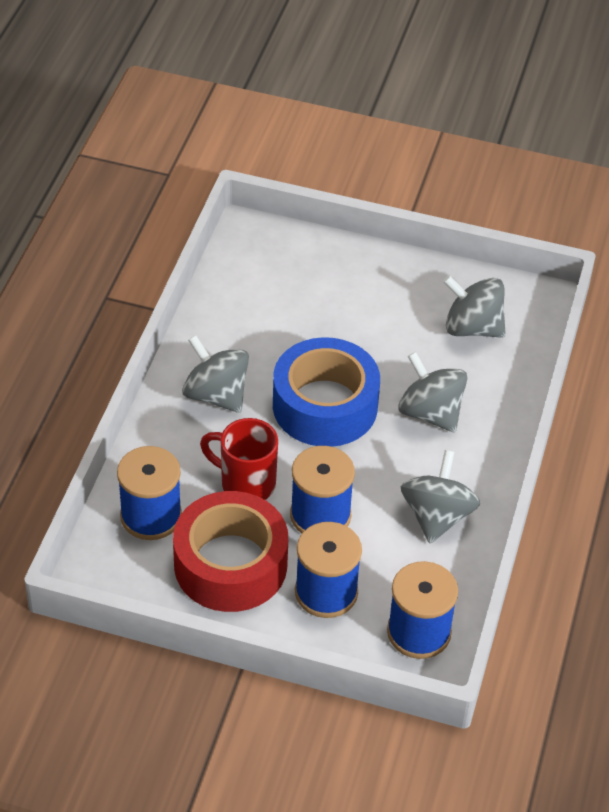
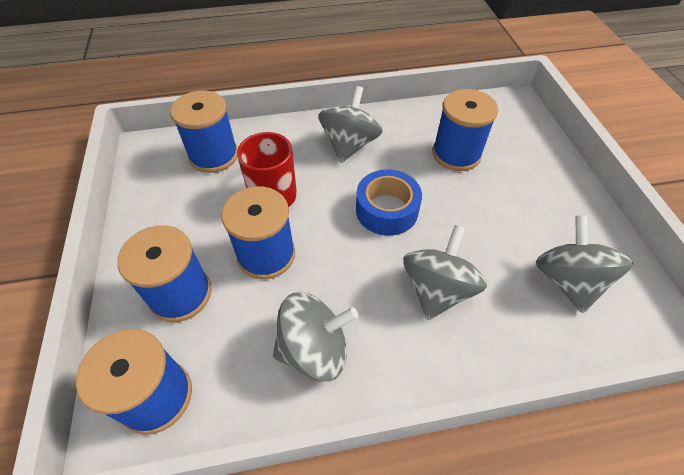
camera: 65 degrees right, 5 degrees up
red tape [173,491,288,612] -> none
blue tape [273,337,380,447] -> blue tape [356,169,422,236], size x0.64
none -> blue spool [432,89,498,171]

